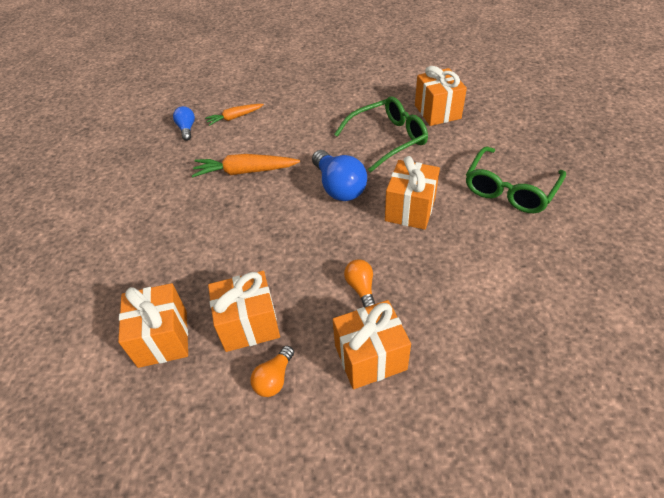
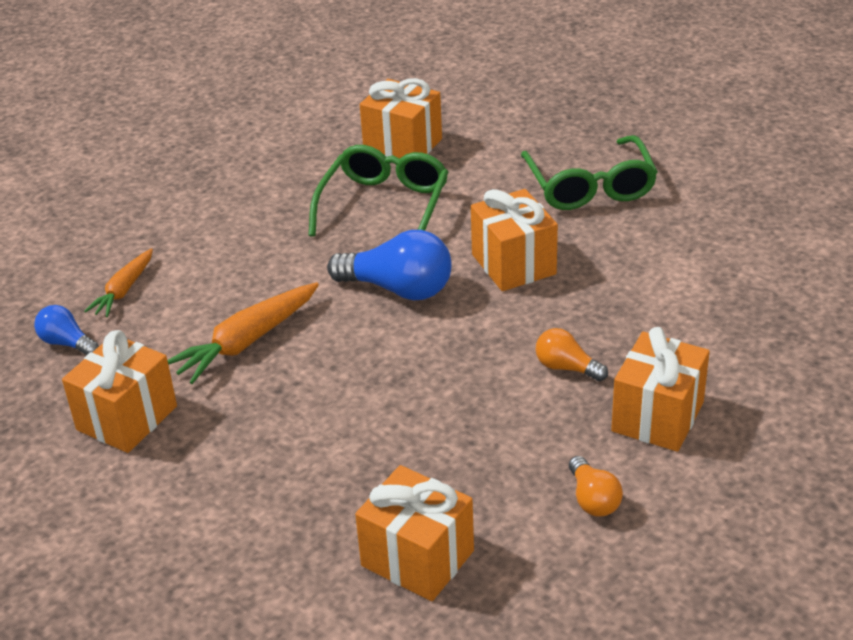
camera: 45 degrees left, 10 degrees down
orange gift [208,271,280,352] -> orange gift moved to [62,330,177,453]

